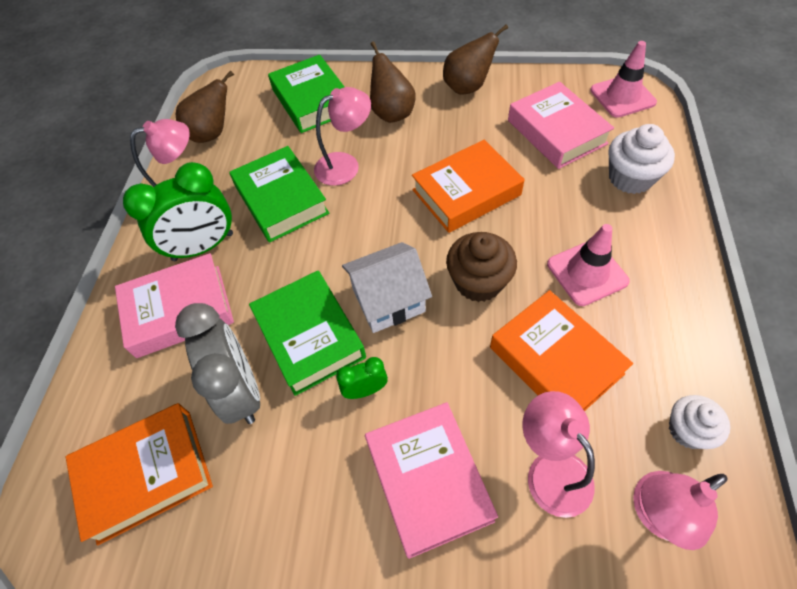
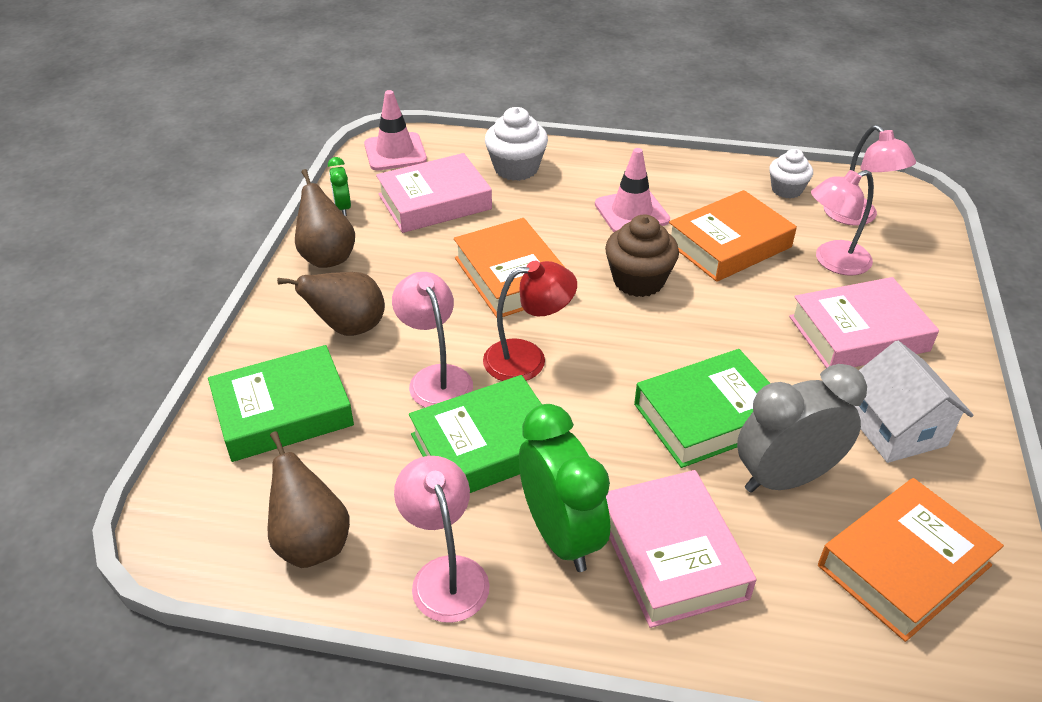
camera: 90 degrees left, 15 degrees down
orange book [66,403,213,546] -> orange book turned 75 degrees clockwise [818,478,1004,642]
green clock [336,357,388,399] -> green clock moved to [328,157,351,216]
white house [342,242,432,333] -> white house moved to [855,341,974,463]
none -> red lamp [483,261,577,381]

